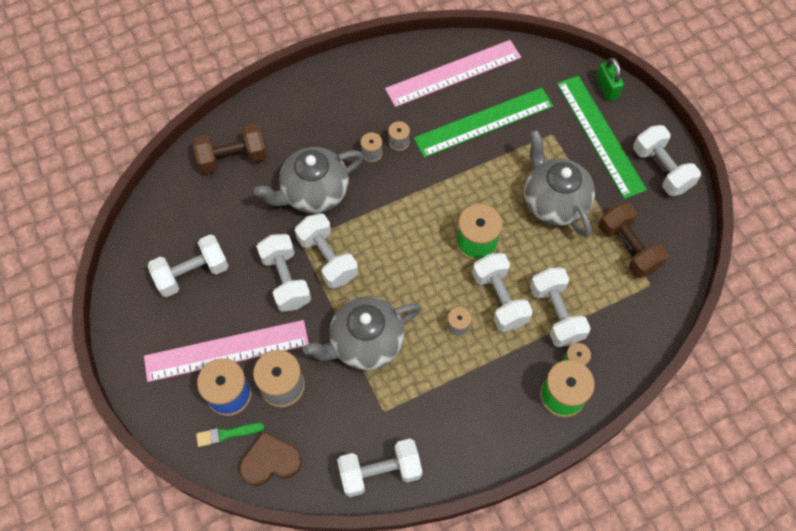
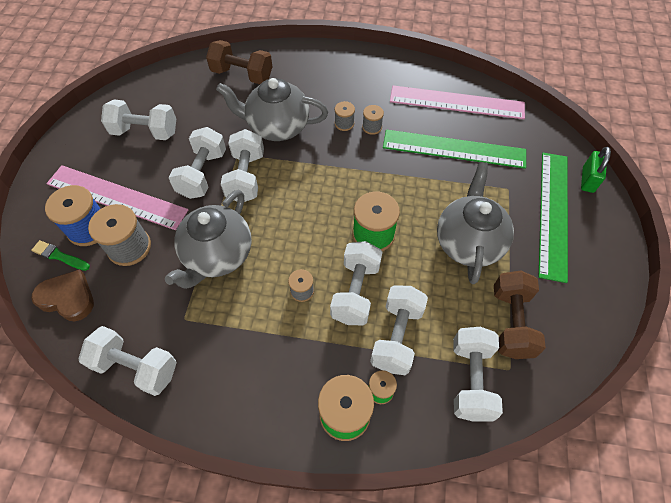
camera: 35 degrees right, 5 degrees down
grey teapot [303,296,421,370] -> grey teapot turned 75 degrees counterclockwise [165,190,252,289]
white dumbbell [633,125,701,196] -> white dumbbell moved to [453,327,503,422]

